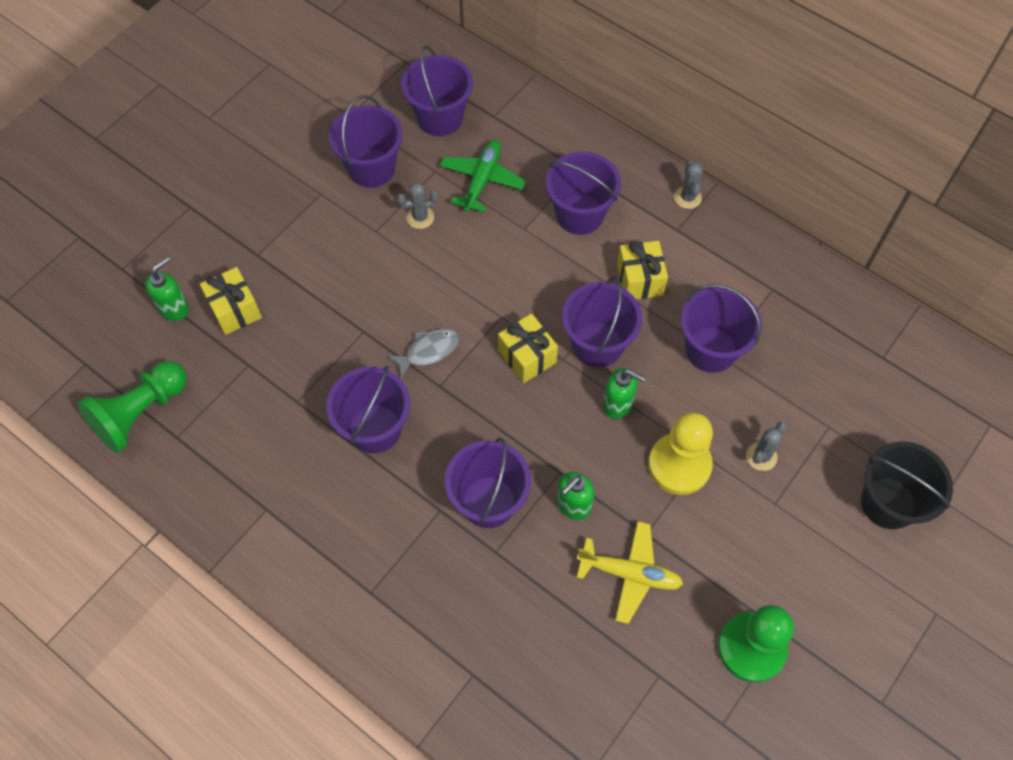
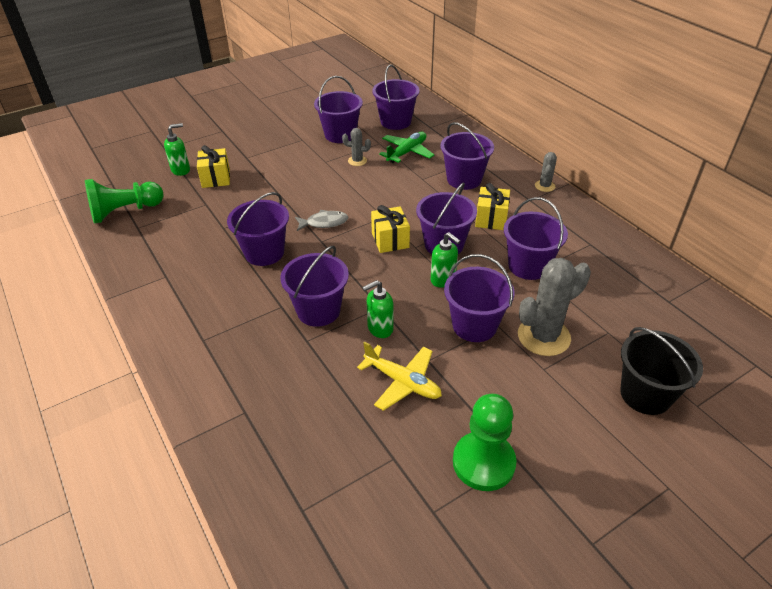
camera: 20 degrees right, 20 degrees down
yellow pawn [648,412,713,495] -> purple bucket [444,254,514,342]
grey cactus [746,422,787,471] -> grey cactus [518,258,591,356], size x2.01

